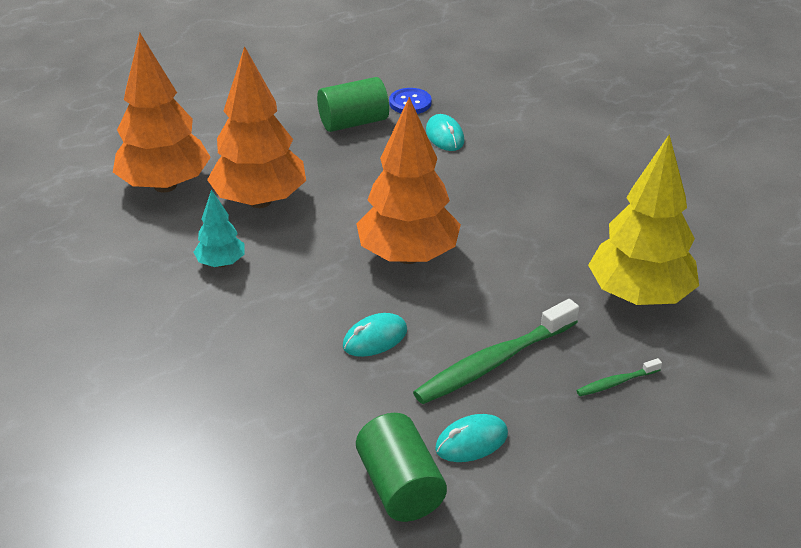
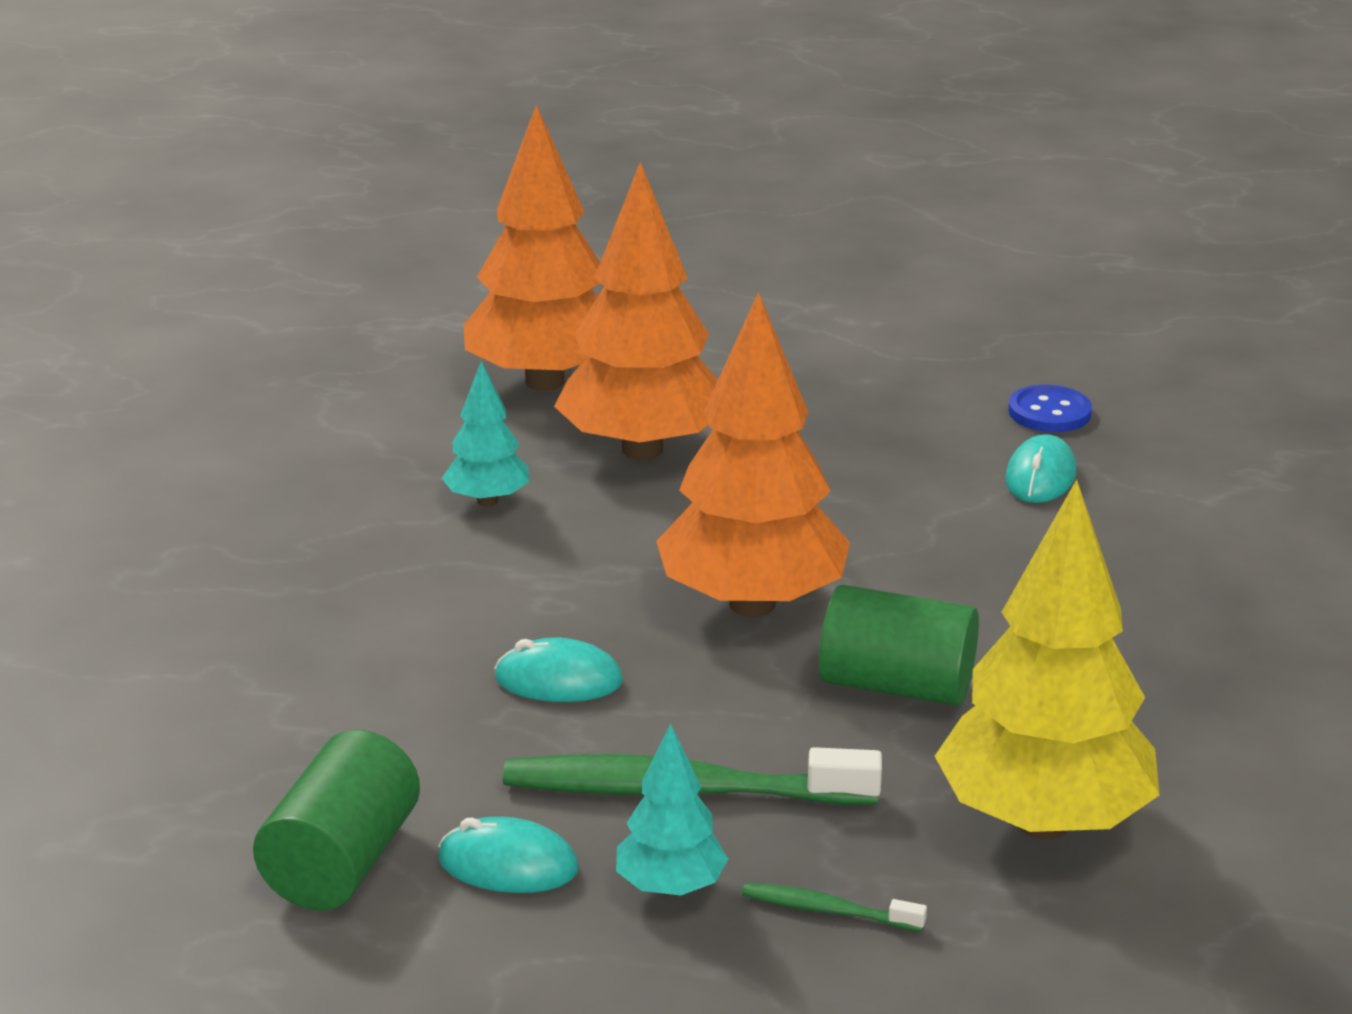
camera: 40 degrees right, 10 degrees down
green cylinder [317,77,389,132] -> green cylinder moved to [819,585,979,706]
none -> turquoise tree [616,723,728,897]

